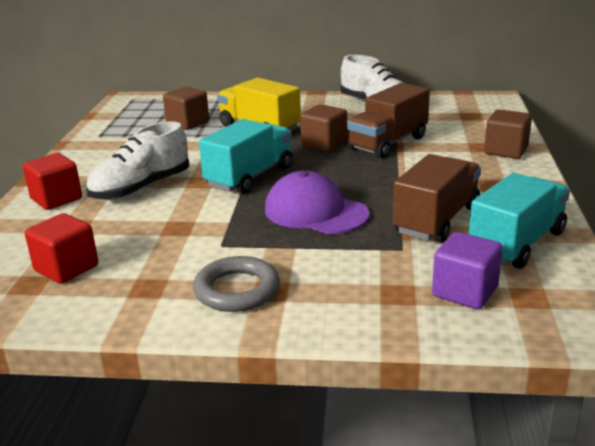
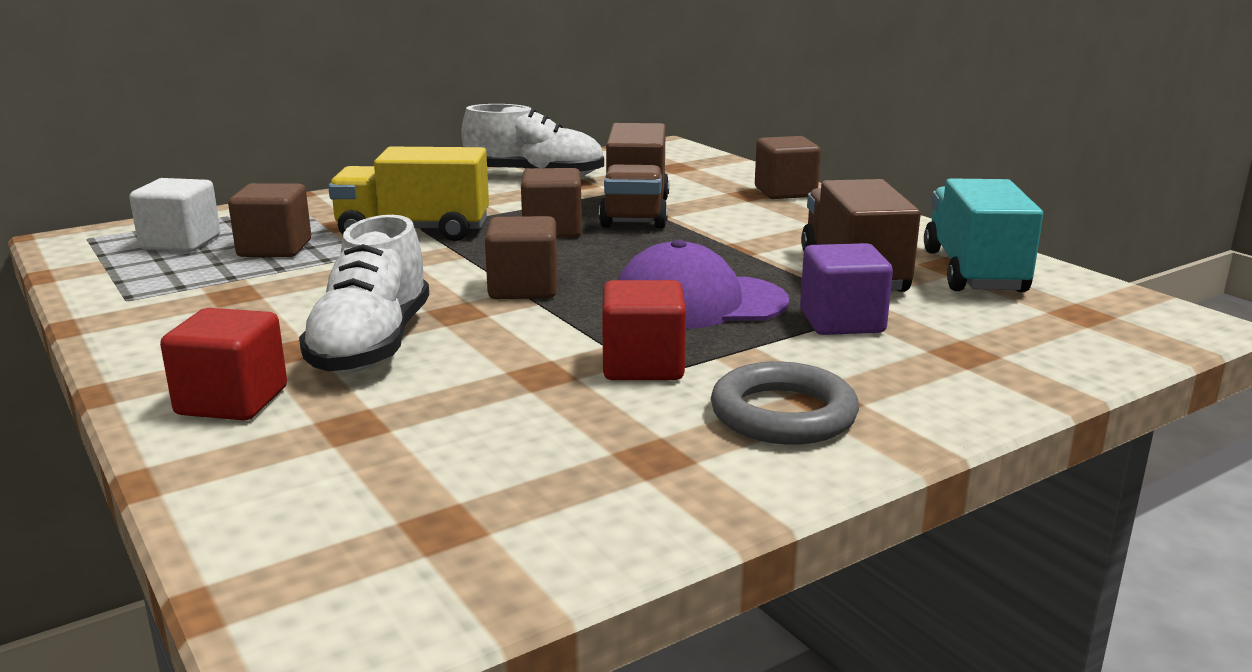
camera: 40 degrees left, 5 degrees down
red cube [25,213,98,284] -> red cube moved to [602,280,686,380]
turquoise truck [199,119,292,194] -> brown cube [485,216,557,299]
purple cube [432,232,503,309] -> purple cube moved to [800,243,893,335]
none -> white cube [129,178,220,252]

